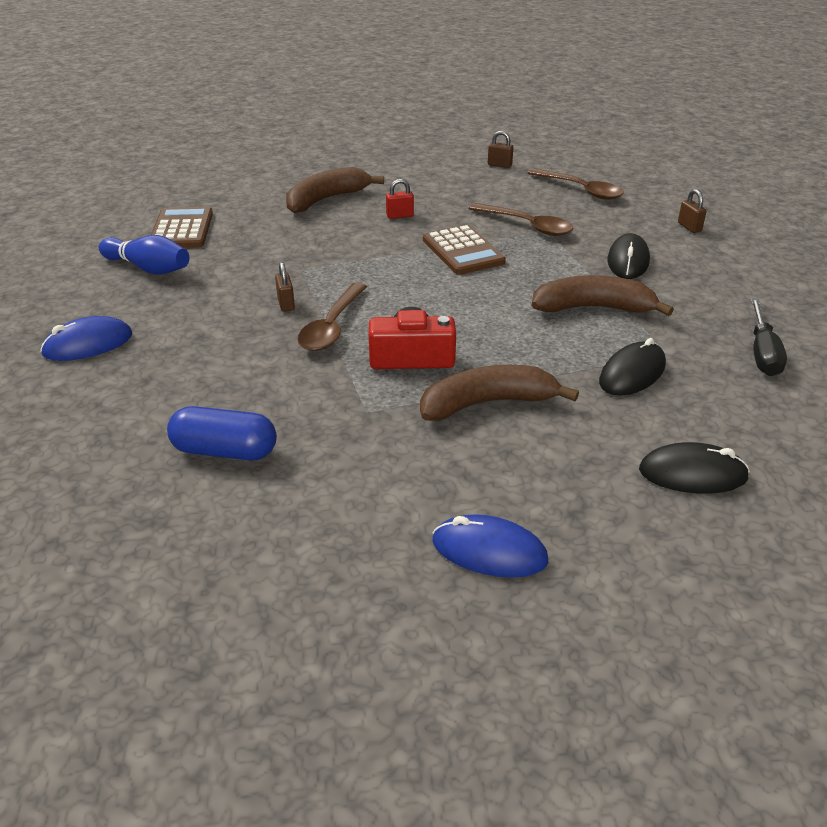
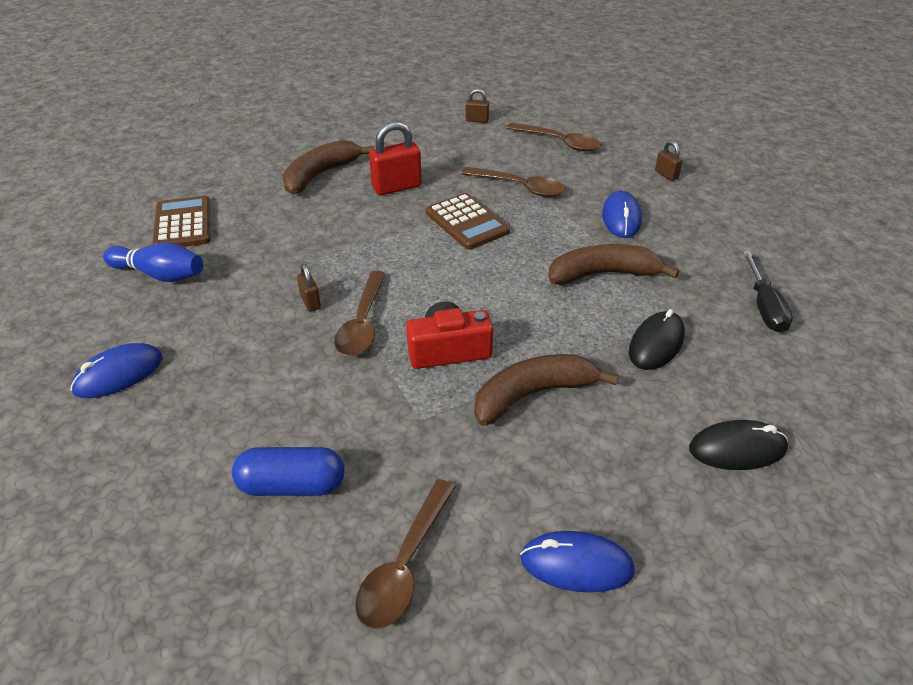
camera: 10 degrees left, 5 degrees up
red padlock [386,179,414,219] -> red padlock [369,122,422,195], size x1.87
black mouse [608,233,650,279] -> blue mouse [602,191,642,238]
none -> brown spoon [355,479,456,629]

